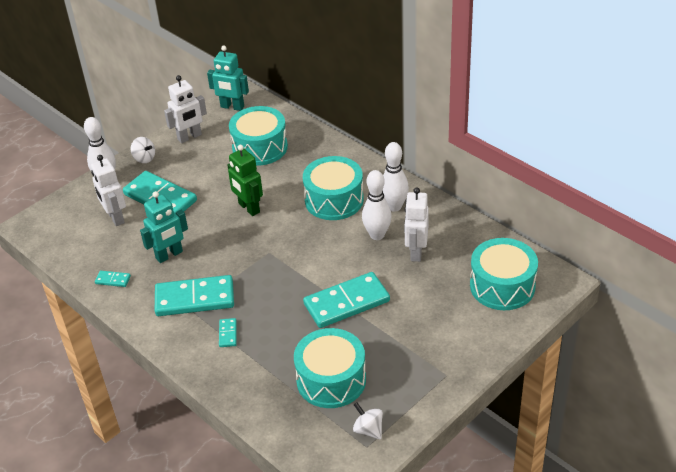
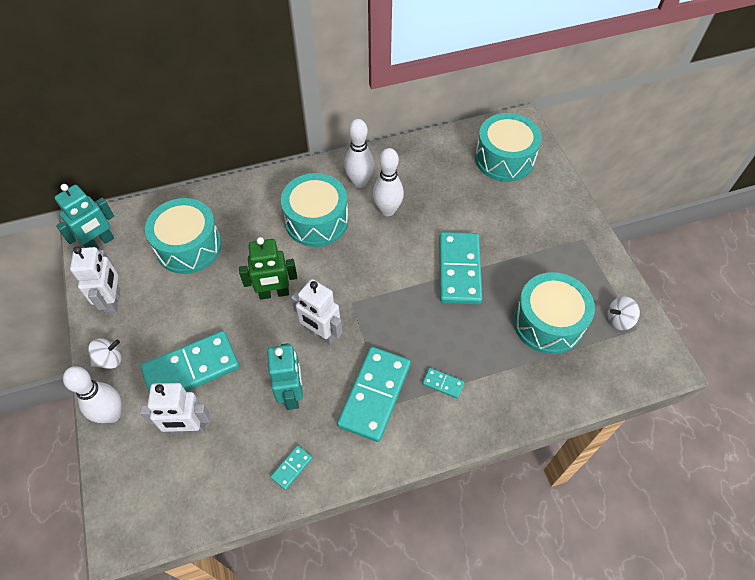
camera: 65 degrees left, 15 degrees up
white robot [404,187,429,262] -> white robot moved to [291,279,342,345]

